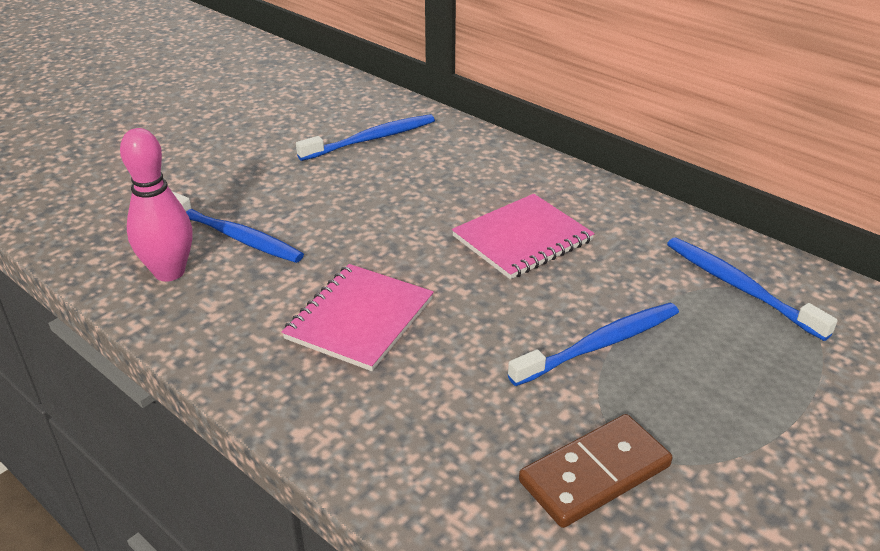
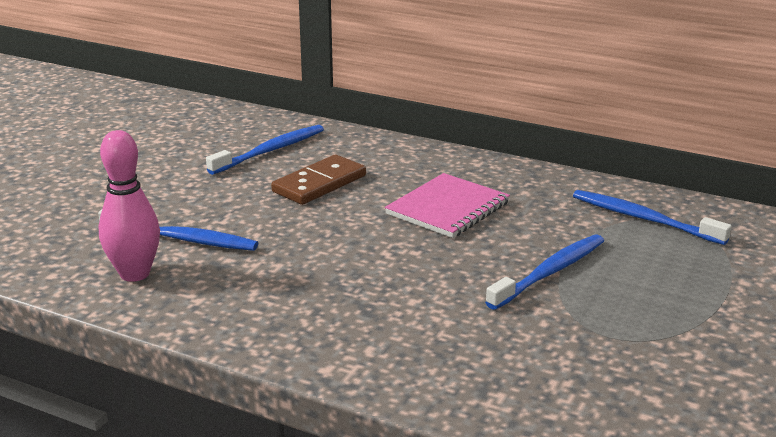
camera: 15 degrees left, 10 degrees down
pink notebook [282,264,434,371] -> none
brown domino [519,414,672,528] -> brown domino moved to [271,155,366,205]

